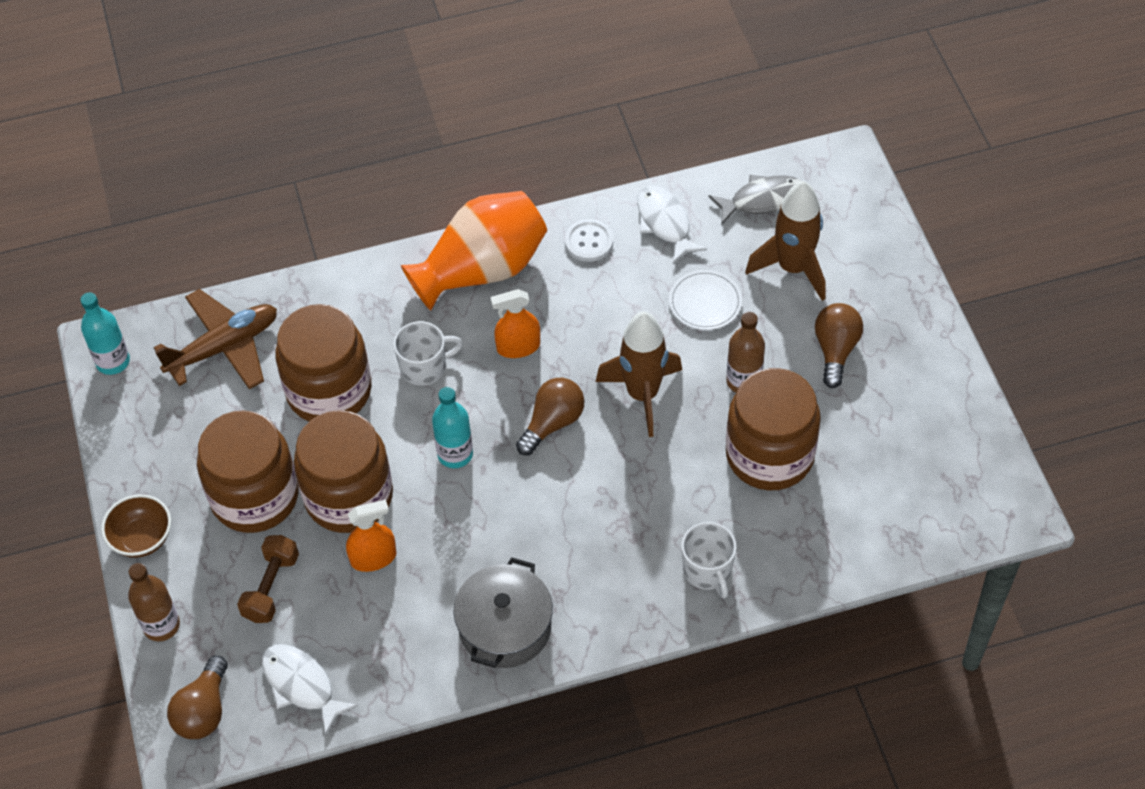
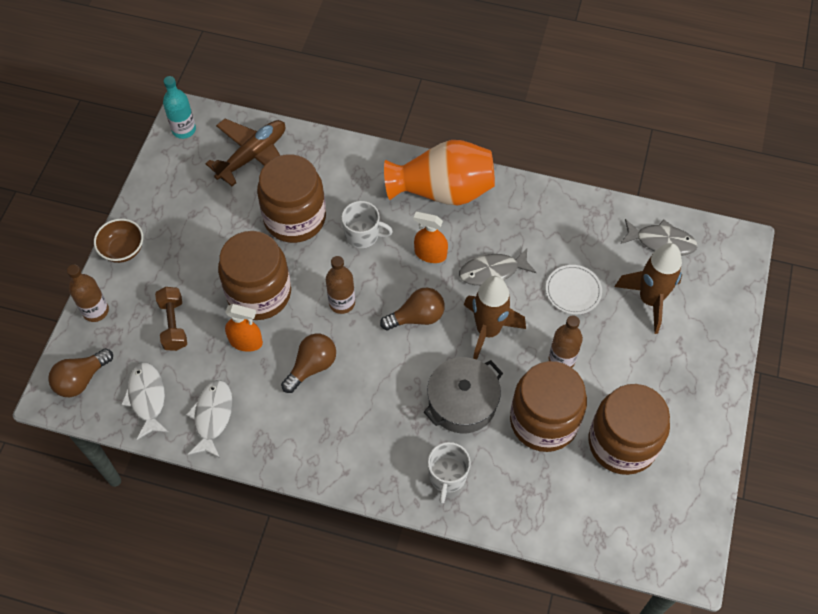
camera: 30 degrees right, 5 degrees up
brown plane [154,289,277,389] -> brown plane turned 45 degrees counterclockwise [205,119,285,186]
brown jar [197,410,299,533] -> brown jar moved to [589,384,670,475]
brown dumbbell [237,535,299,623] -> brown dumbbell turned 60 degrees counterclockwise [155,287,187,351]
turquoise bottle [432,387,473,468] -> brown bottle [326,256,355,314]
grey pot [453,557,553,668] -> grey pot moved to [424,357,503,433]
white button [565,219,613,262] -> none
white fish [637,185,707,264] -> white fish moved to [186,380,232,458]
brown light bulb [815,303,863,388] -> brown light bulb moved to [281,334,336,393]
none -> grey fish [459,248,537,286]

